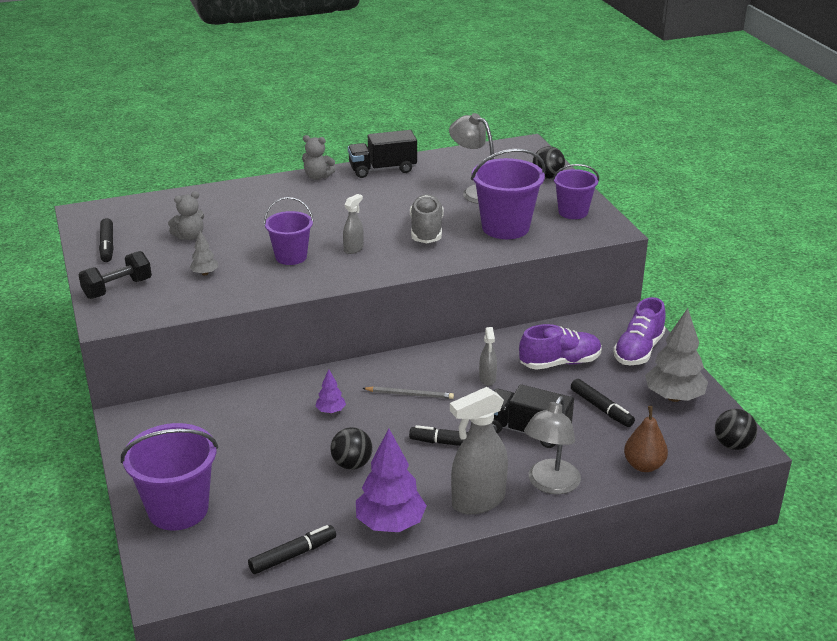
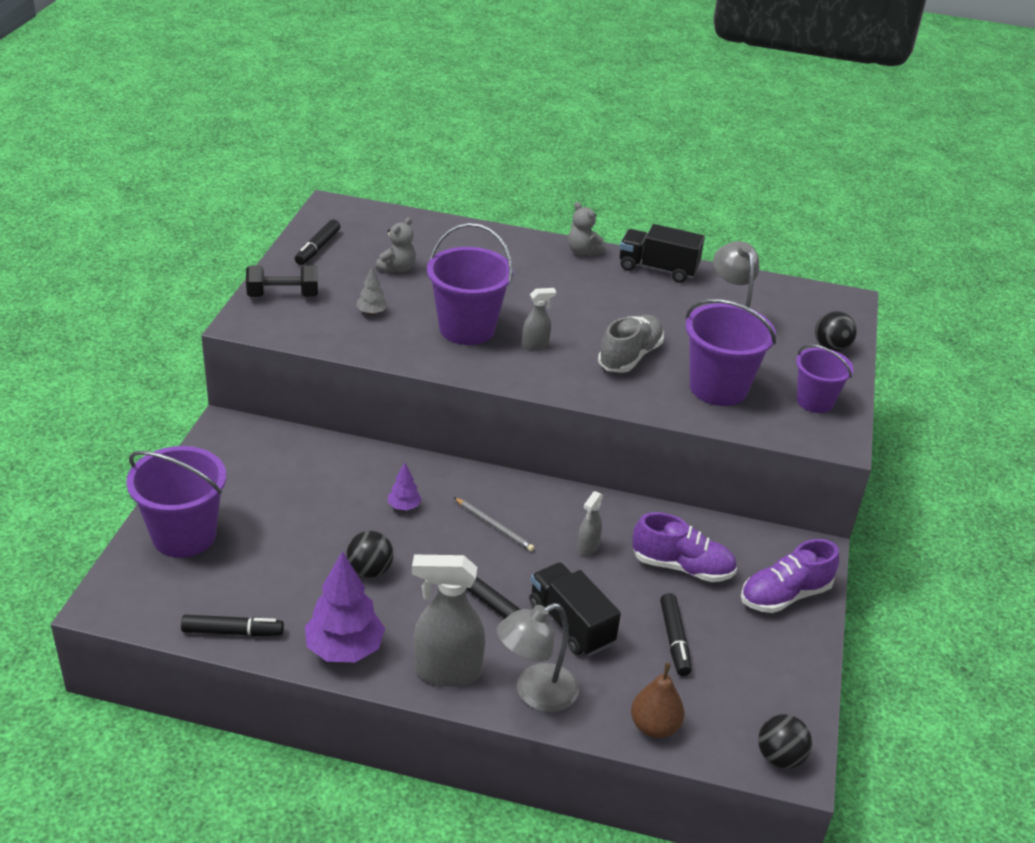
camera: 30 degrees right, 5 degrees up
grey teddy bear [168,191,204,240] -> grey teddy bear turned 60 degrees counterclockwise [376,217,416,273]
purple bucket [264,197,314,265] -> purple bucket [427,223,513,345], size x1.58
grey tree [645,308,708,402] -> none

